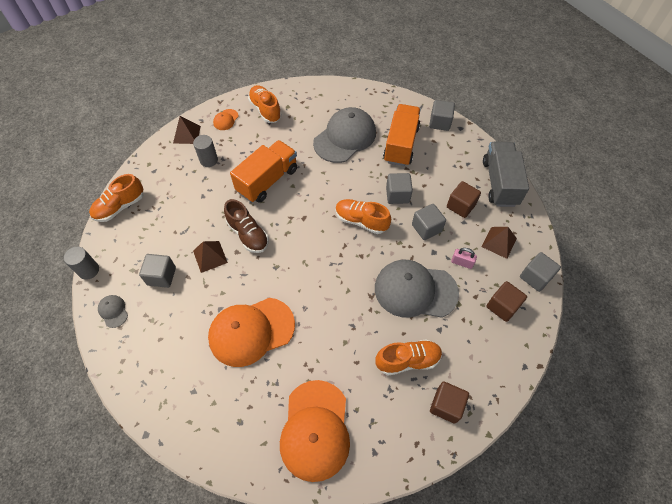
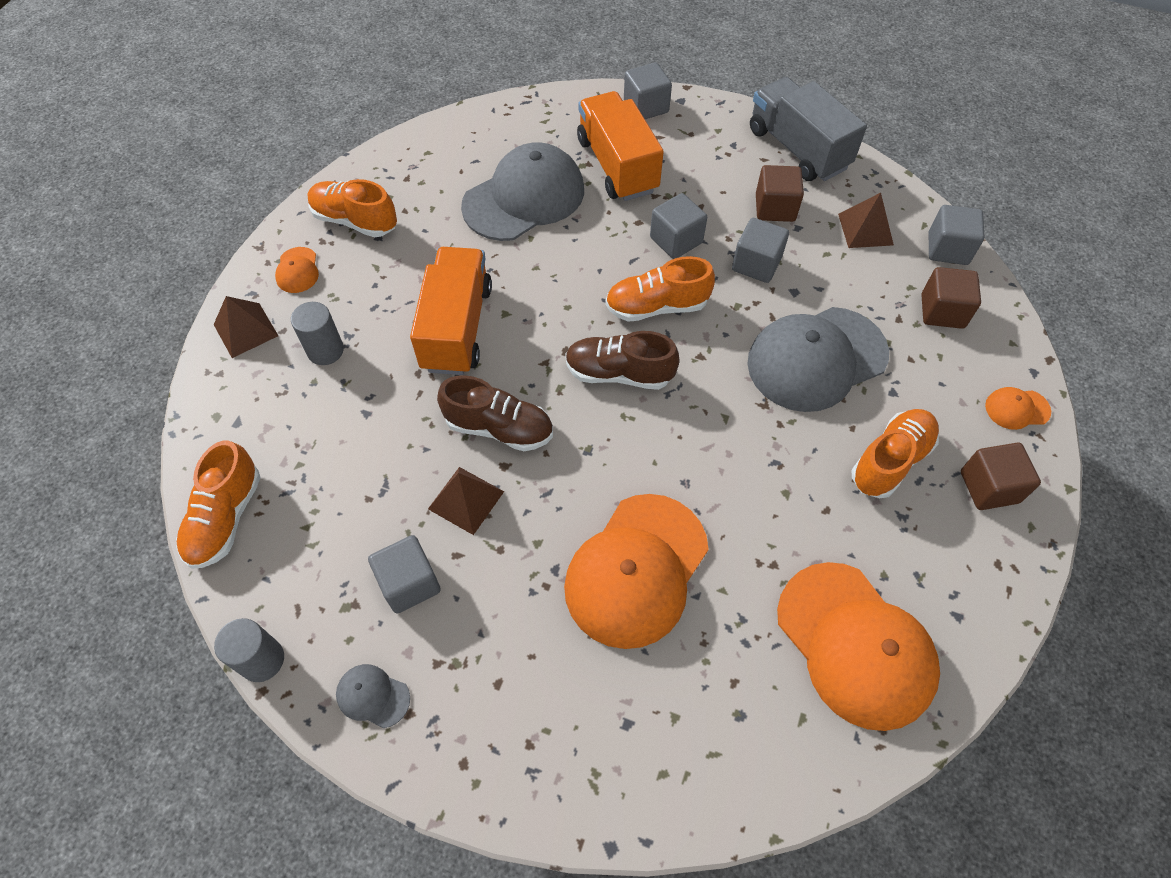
camera: 35 degrees left, 0 degrees up
grey cap [313,107,376,163] -> grey cap turned 45 degrees clockwise [461,142,584,241]
pink padlock [451,248,477,269] -> none
none -> brown shoe [565,331,680,390]
none -> orange cap [985,387,1051,430]

